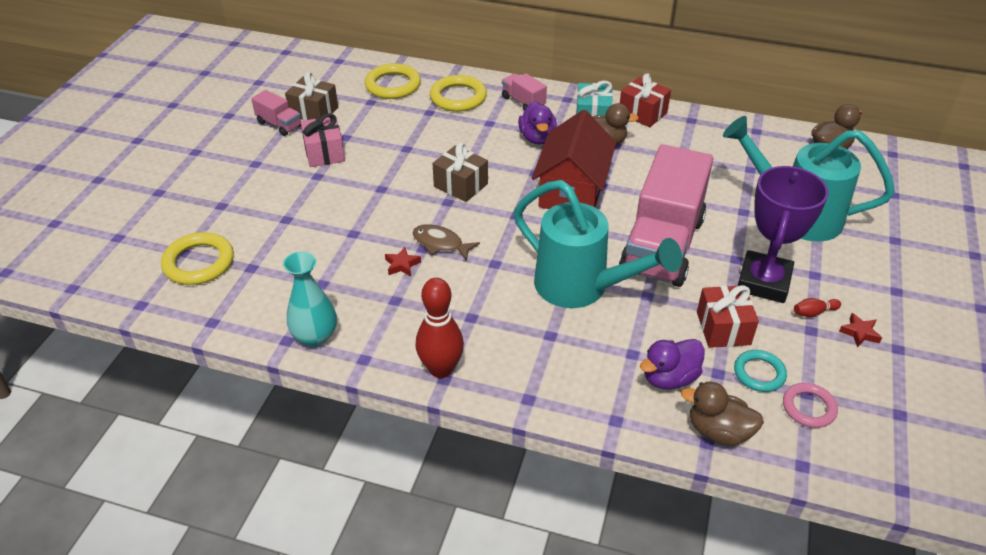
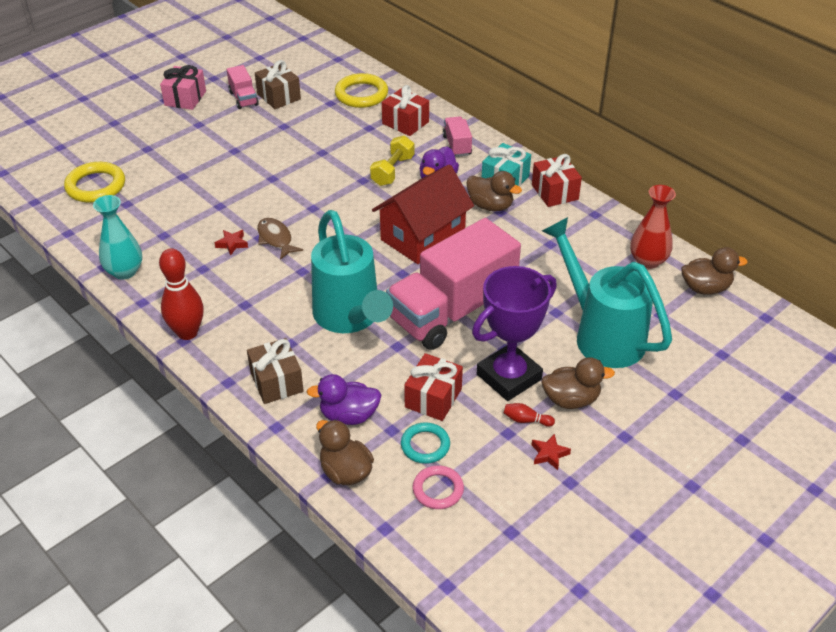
camera: 30 degrees right, 0 degrees up
pink gift [301,113,345,167] -> pink gift moved to [160,65,206,110]
yellow ring [430,75,487,112] -> red gift [382,85,429,136]
brown gift [432,143,488,202] -> brown gift moved to [247,338,304,404]
none -> yellow dumbbell [370,136,414,186]
none -> brown duck [541,357,615,409]
none -> red vase [630,185,676,269]

